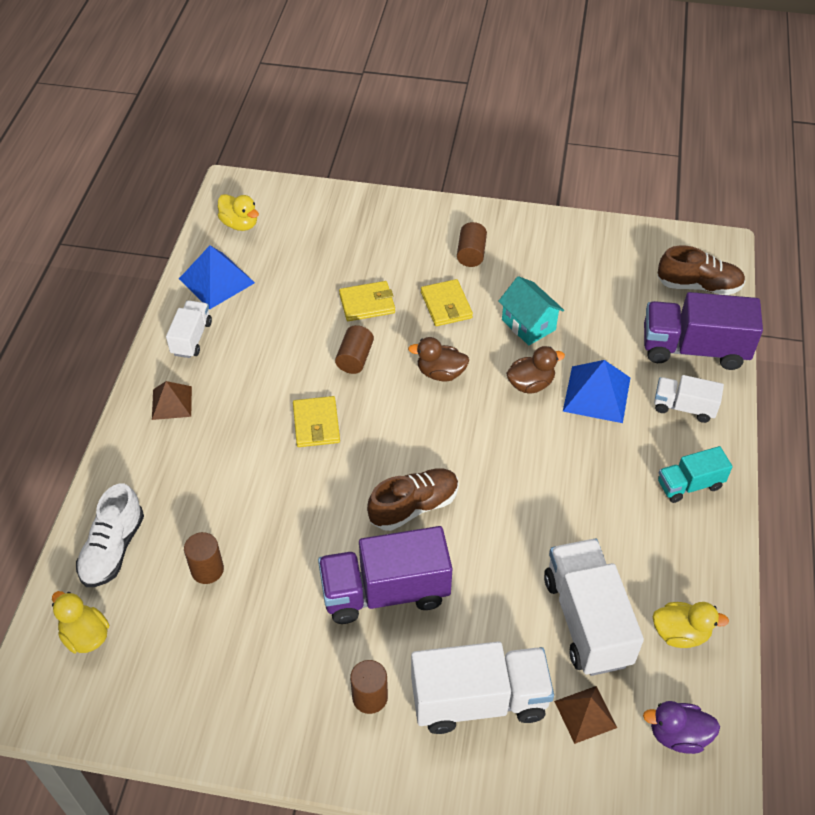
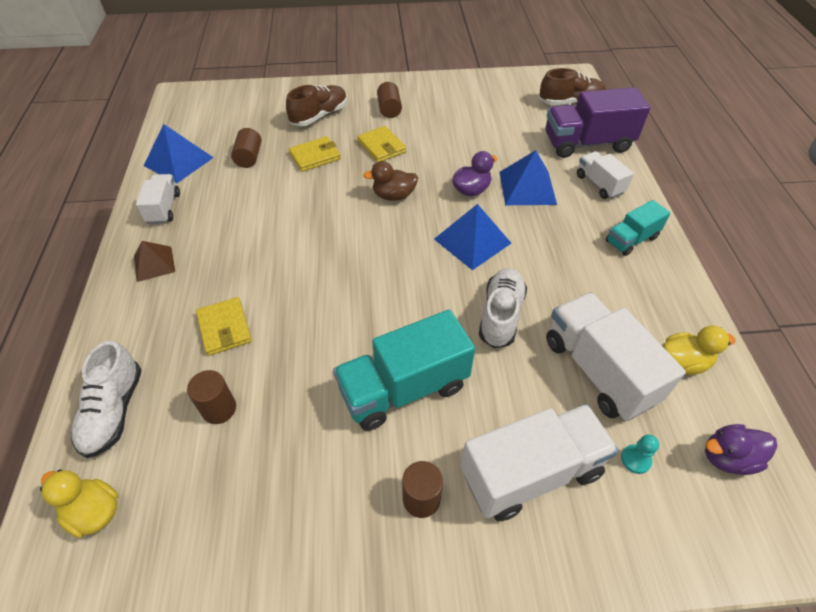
camera: 15 degrees left, 0 degrees up
yellow duck [218,194,259,231] -> none
yellow wallet [293,396,340,447] -> yellow wallet moved to [196,297,252,356]
purple truck [318,526,453,624] -> turquoise truck [333,310,475,431]
brown cylinder [335,325,374,374] -> brown cylinder moved to [231,128,261,168]
brown shoe [367,469,459,531] -> brown shoe moved to [286,85,347,126]
turquoise house [498,276,564,346] -> none
brown duck [506,346,565,394] -> purple duck [452,151,497,196]
brown pyramid [554,686,617,744] -> turquoise pawn [621,435,659,474]
white truck [654,375,724,423] -> white truck turned 60 degrees clockwise [577,151,634,199]
none -> blue pyramid [434,204,511,270]
none -> white shoe [479,268,527,348]

